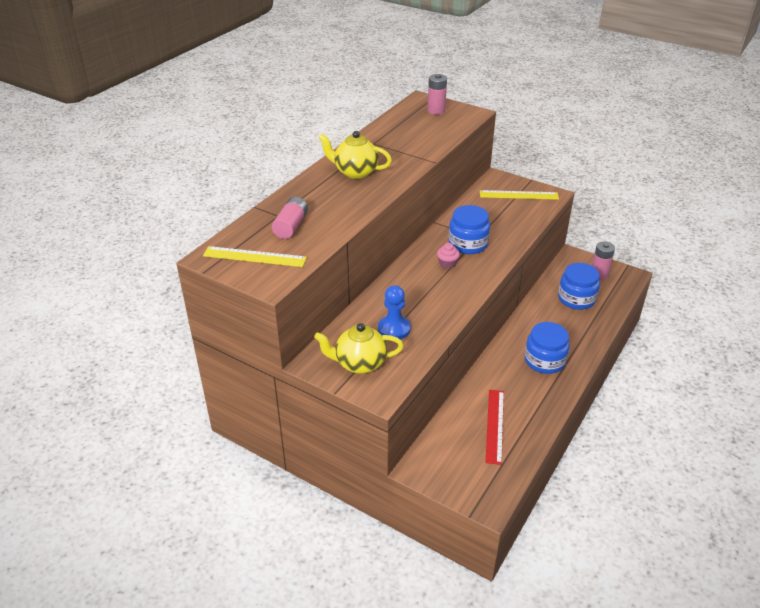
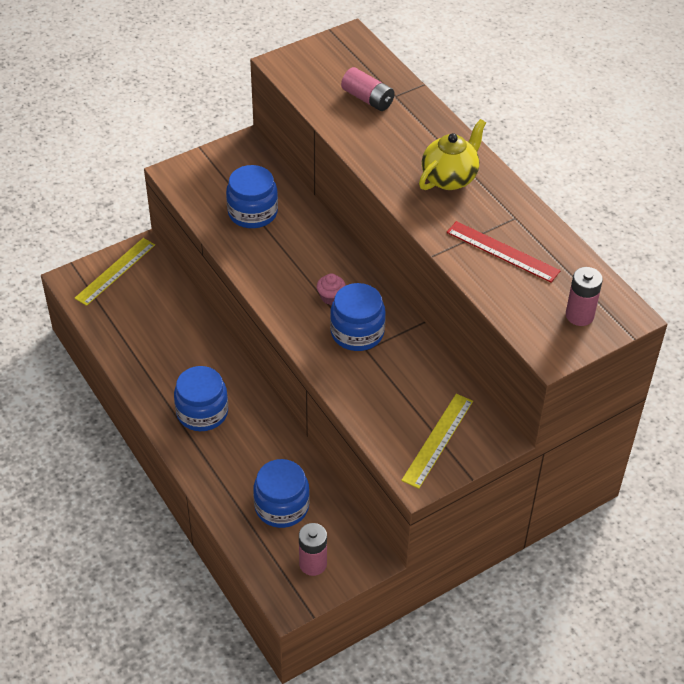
camera: 115 degrees right, 10 degrees up
yellow ruler [203,246,307,267] -> yellow ruler moved to [74,238,155,306]
yellow teapot [314,323,404,374] -> none
blue pawn [378,285,411,340] -> blue jar [226,165,278,228]
red ruler [485,390,504,465] -> red ruler moved to [446,221,561,283]

